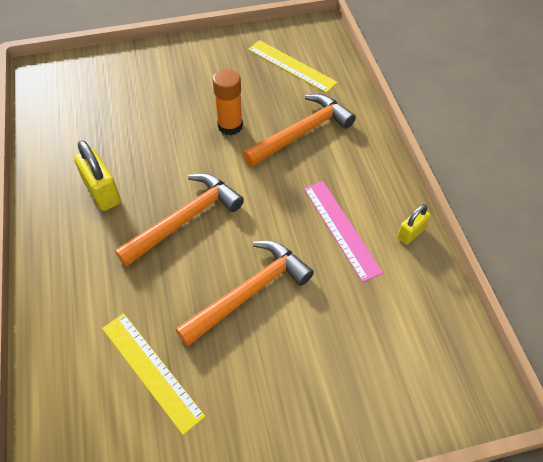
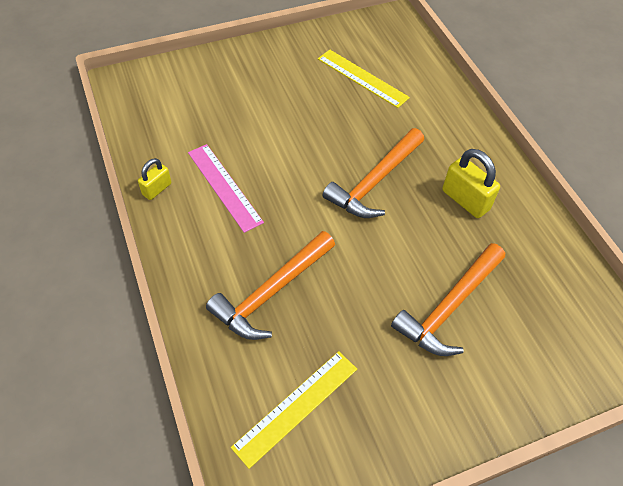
camera: 170 degrees right, 0 degrees up
orange hammer [175,240,314,346] -> orange hammer moved to [391,243,505,356]
orange glue stick [213,69,243,135] -> none
yellow ruler [248,40,338,93] -> yellow ruler turned 75 degrees counterclockwise [231,351,357,469]

